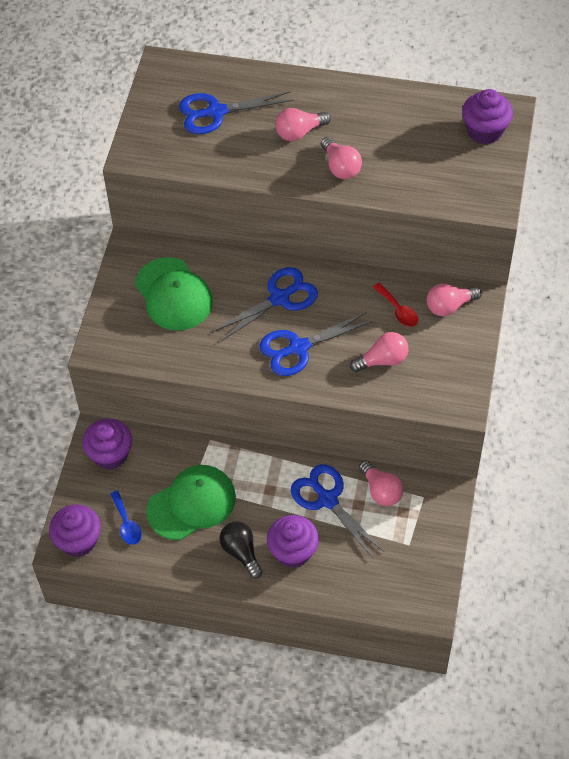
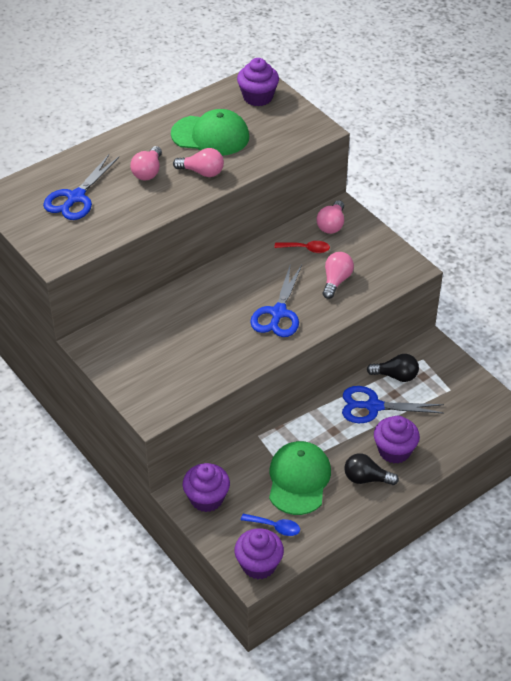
camera: 50 degrees left, 10 degrees down
green cap [135,257,213,331] -> green cap moved to [171,109,249,156]
blue scissors [212,267,318,342] -> none
pink light bulb [359,460,403,506] -> black light bulb [367,354,419,382]

